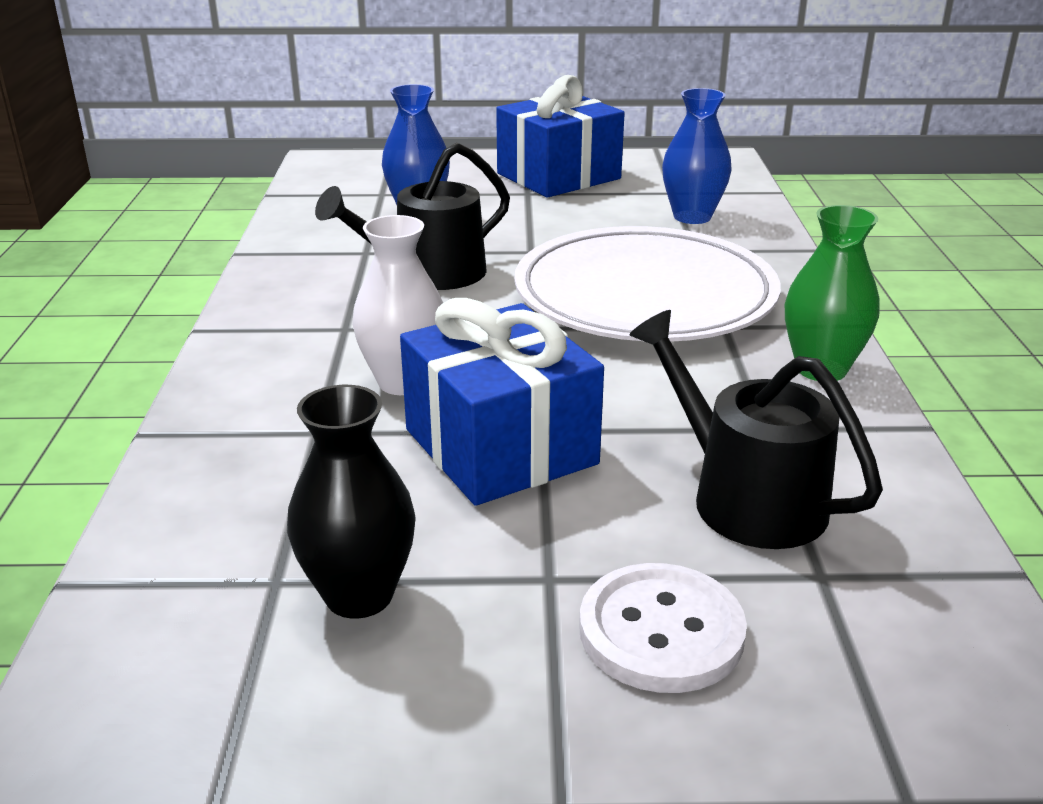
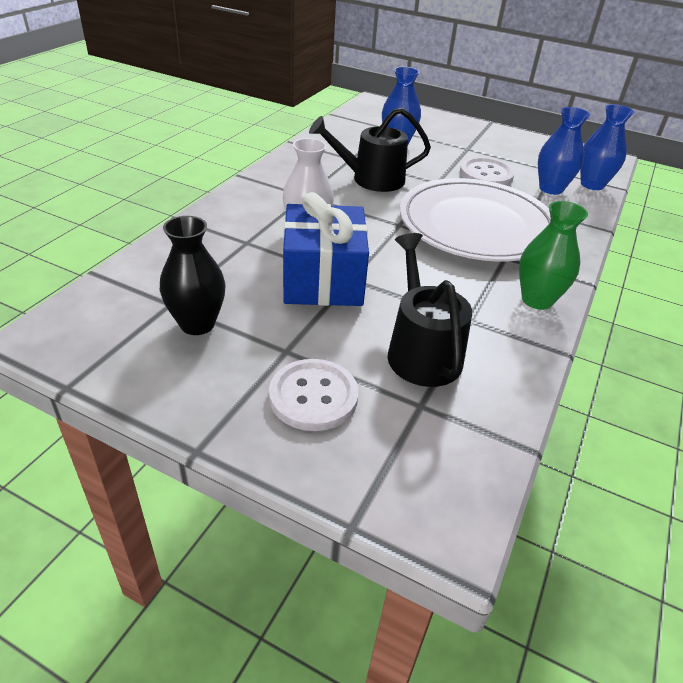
camera: 25 degrees right, 10 degrees up
blue gift [496,75,625,198] -> none
none -> white button [460,157,515,186]
none -> blue vase [580,104,634,190]

